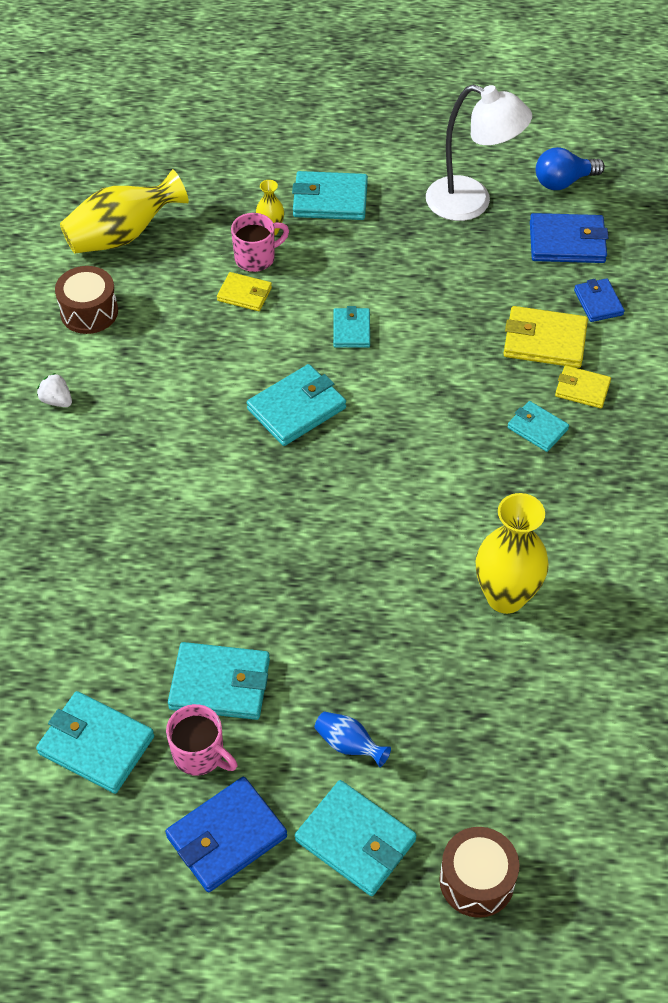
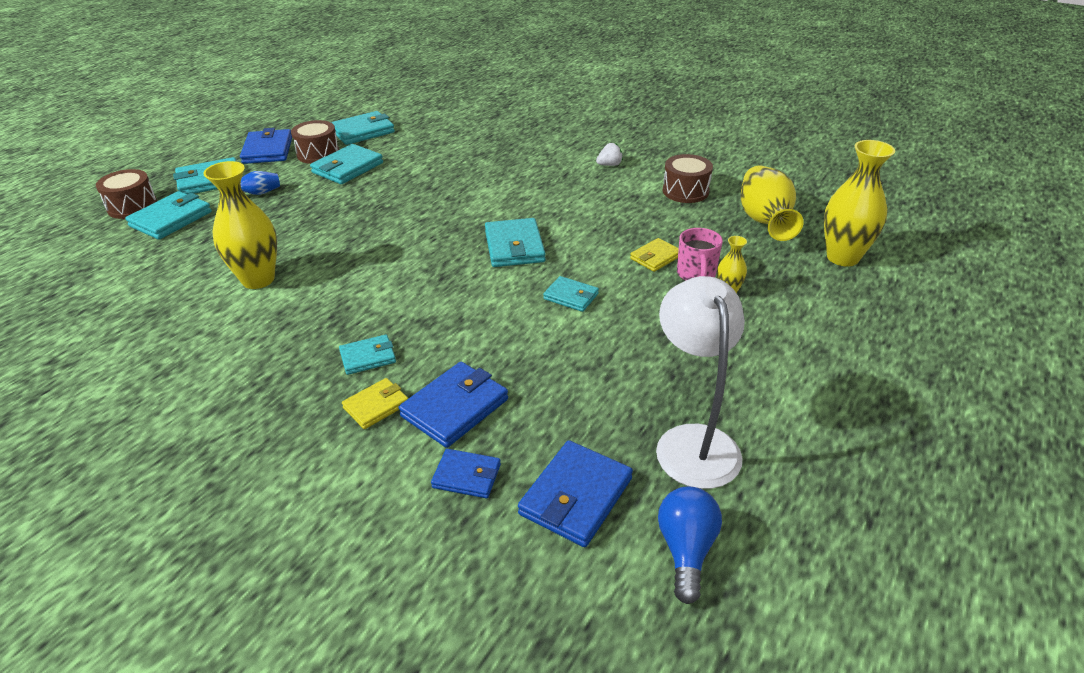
camera: 120 degrees right, 15 degrees down
pink mug [166,704,237,776] -> brown drum [291,120,339,164]
turquoise wallet [292,171,368,220] -> turquoise wallet moved to [125,191,212,240]
white lamp [426,84,532,221] -> white lamp turned 120 degrees clockwise [656,276,745,489]
yellow wallet [503,306,588,368] -> blue wallet [399,362,508,448]
none -> yellow vase [824,140,895,266]

